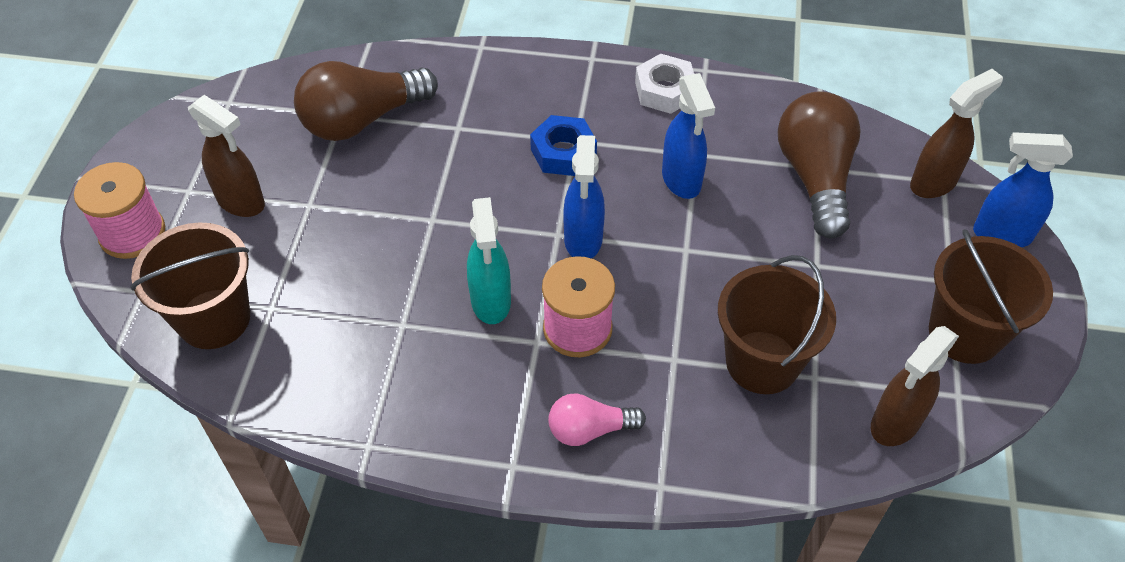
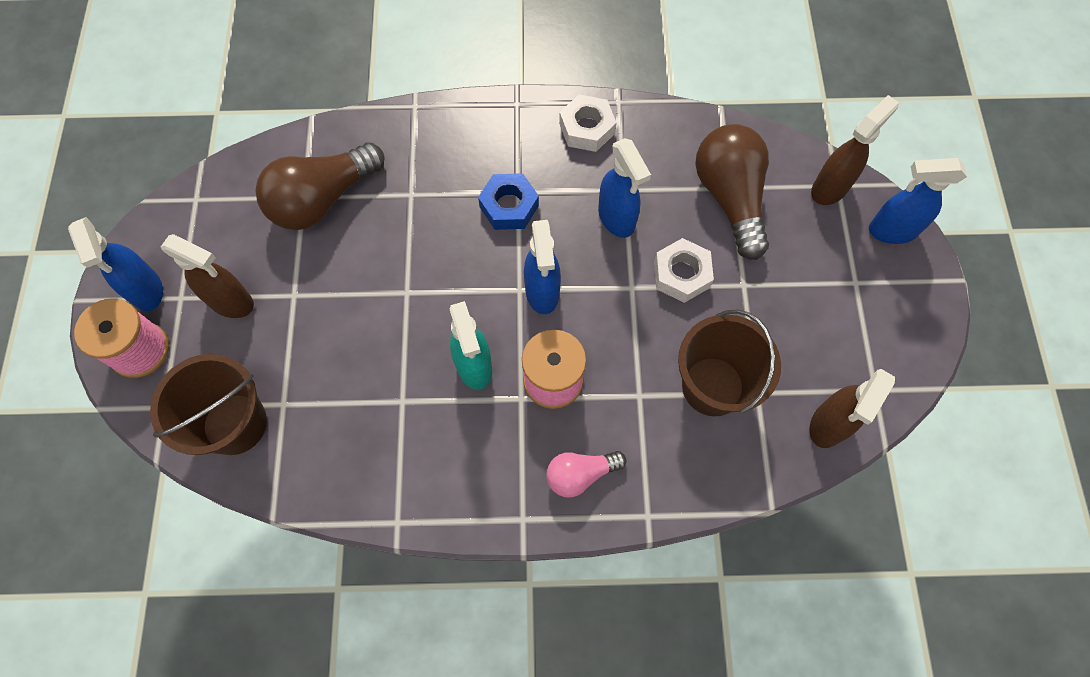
camera: 10 degrees left, 15 degrees up
brown bucket [929,229,1053,364] -> none
none -> blue spray bottle [68,217,163,311]
none -> white nut [654,238,714,303]

